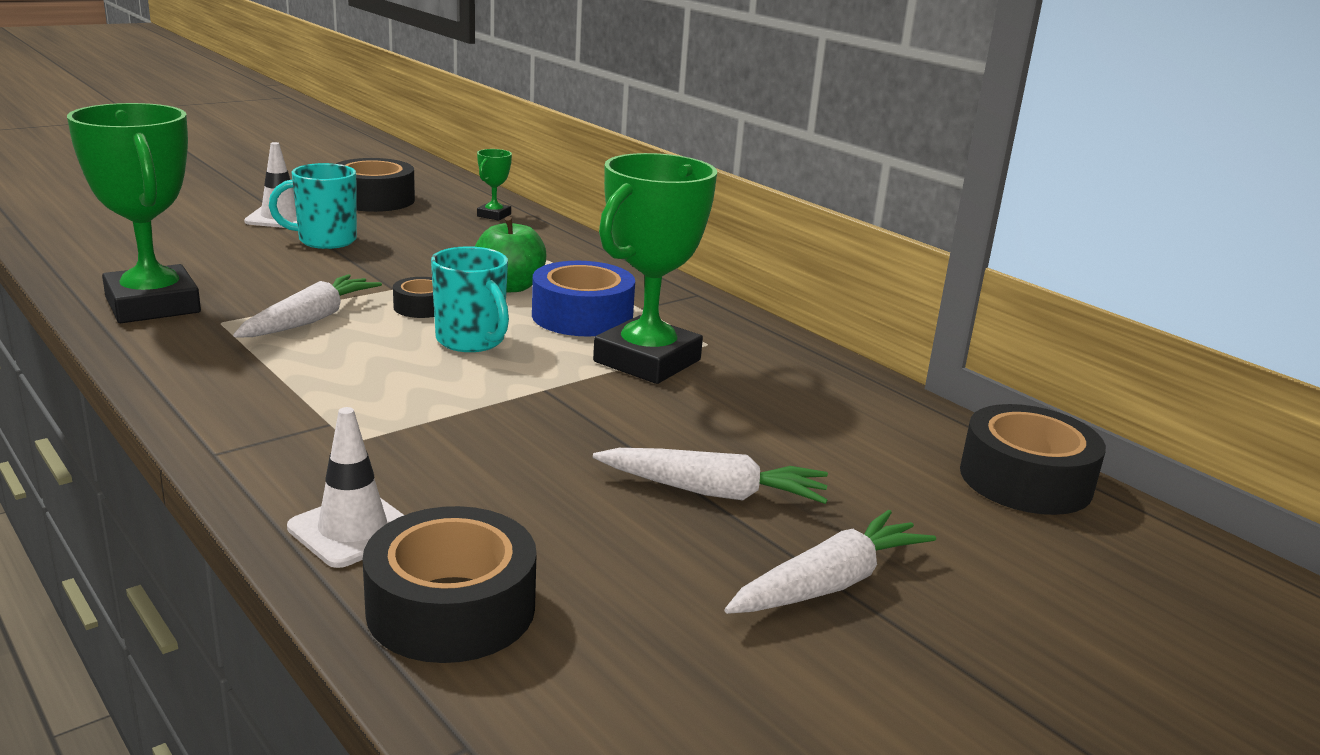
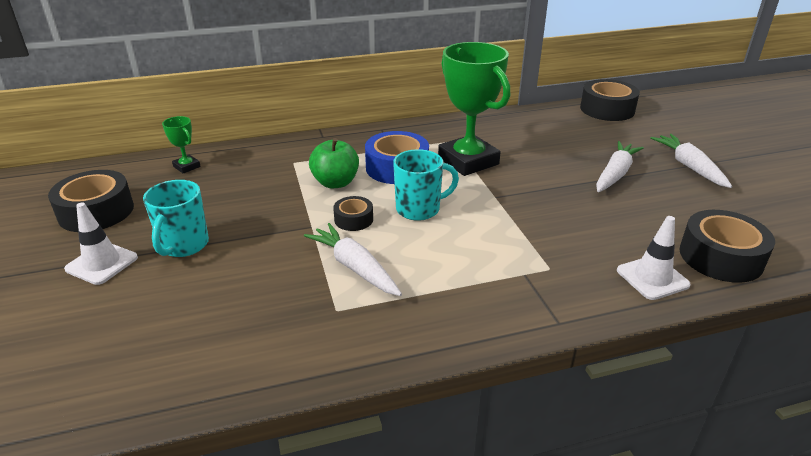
camera: 65 degrees left, 10 degrees up
green trophy [67,103,201,323] -> none

